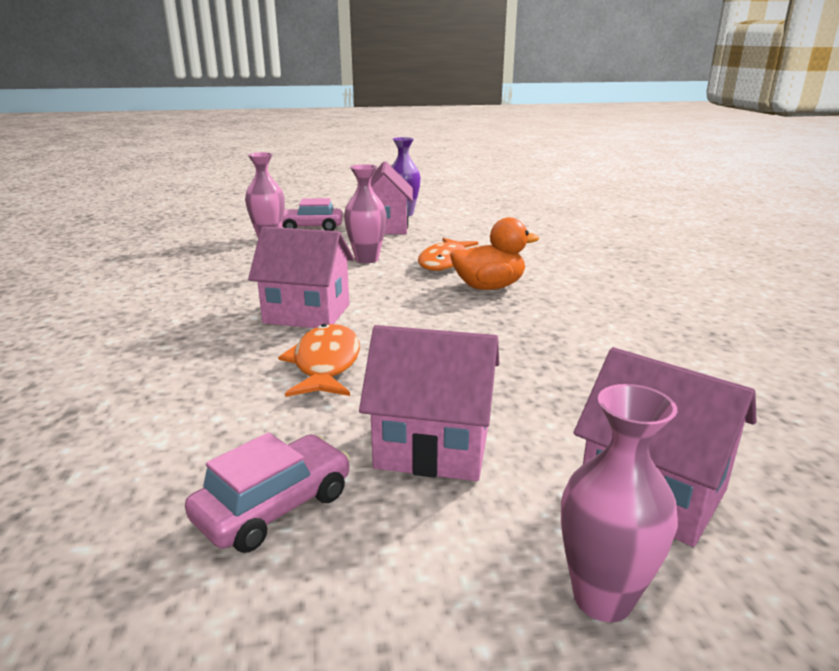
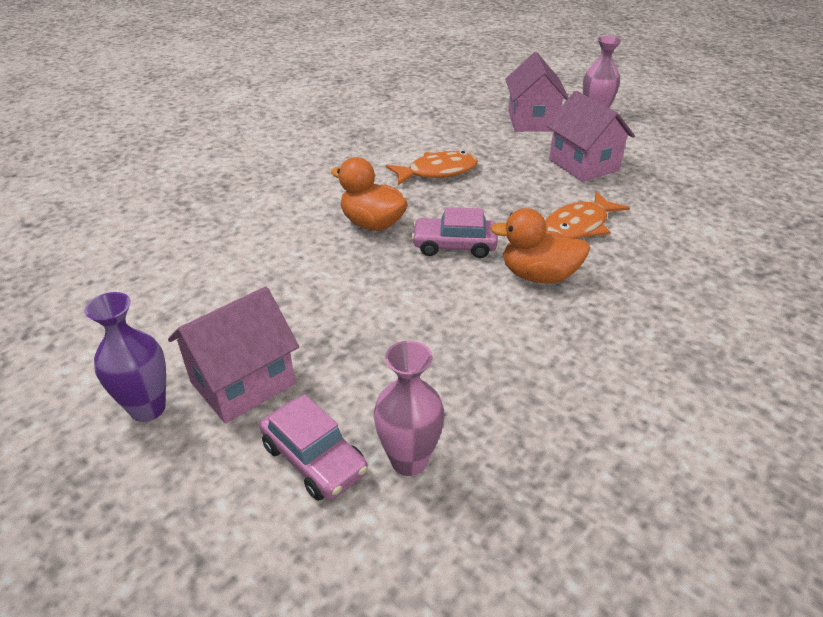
camera: 130 degrees left, 15 degrees up
pink car [185,432,350,553] -> pink car moved to [411,207,498,258]
pink house [248,227,354,328] -> orange duck [490,208,590,283]
pink vase [344,164,387,263] -> none
orange fish [418,238,478,271] -> orange fish moved to [386,151,478,185]

